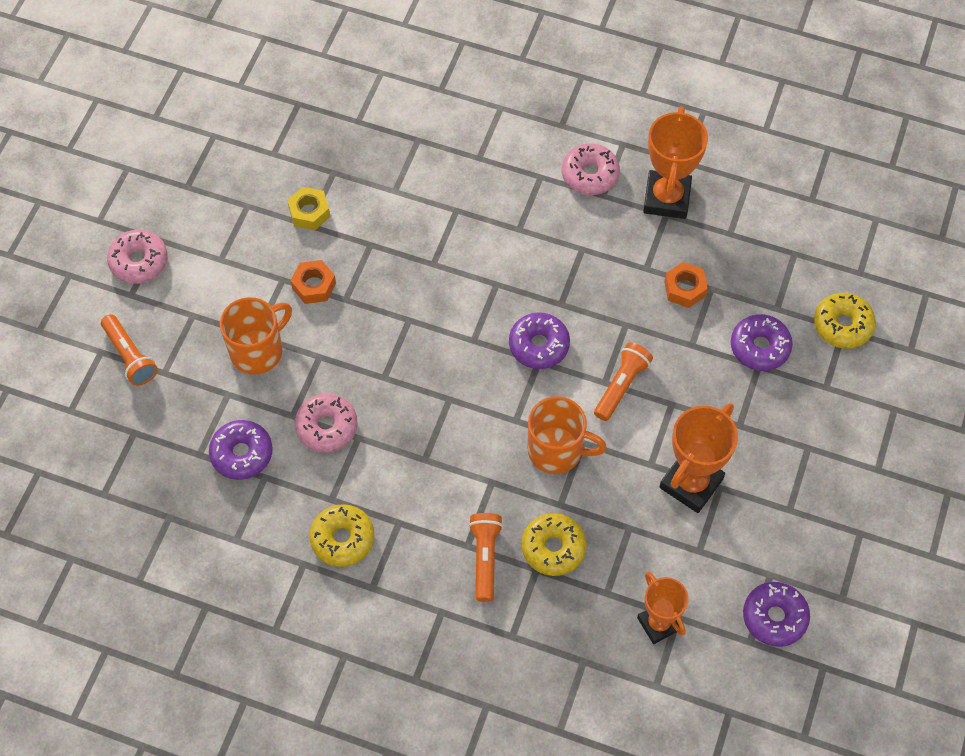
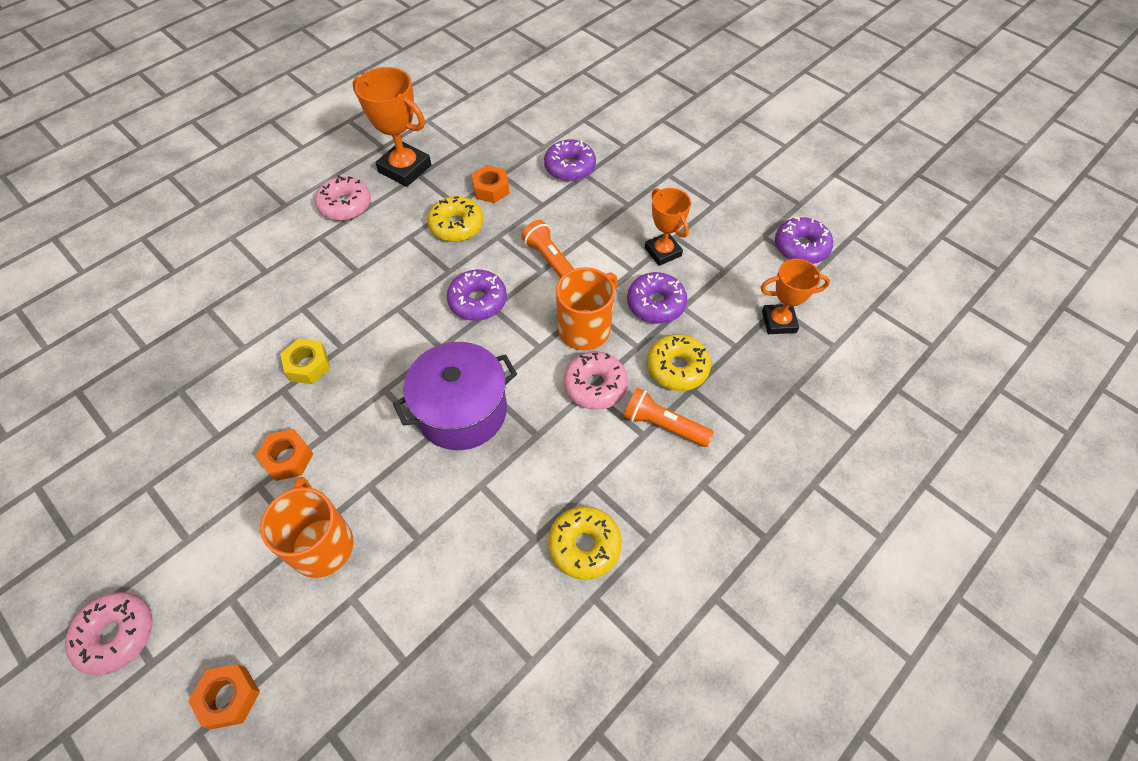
camera: 65 degrees left, 5 degrees down
orange flashlight [101,314,158,386] -> orange nut [188,664,260,729]
purple donut [209,420,272,480] -> purple donut moved to [627,272,687,324]
yellow nut [287,187,330,230] -> yellow nut moved to [280,339,330,384]
pink donut [295,393,358,453] -> pink donut moved to [563,351,628,410]
orange trophy [659,403,738,513] -> orange trophy [645,188,691,266], size x0.66
yellow donut [814,293,876,349] -> yellow donut moved to [428,196,484,242]
none -> purple pot [393,342,517,450]

